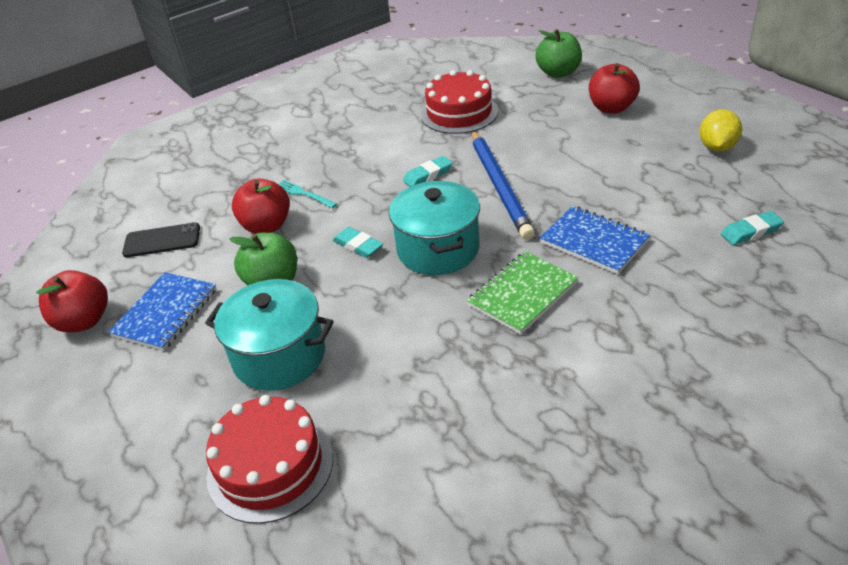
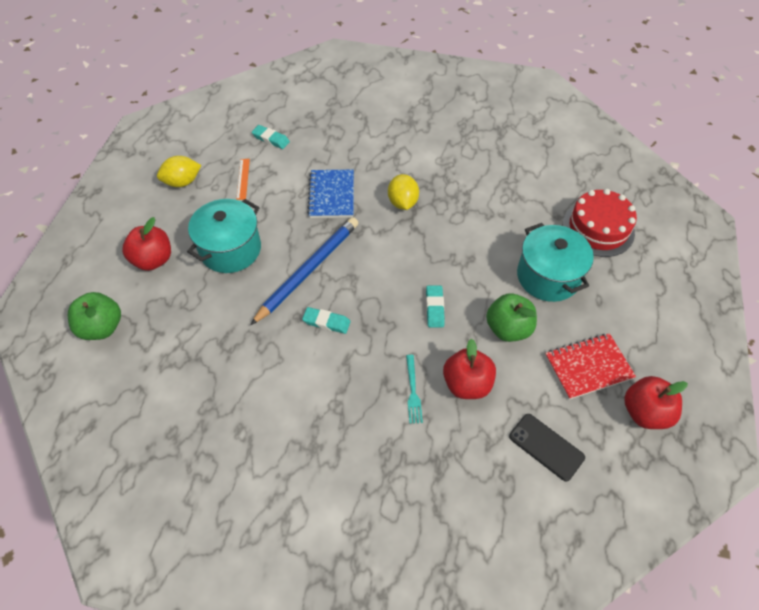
camera: 135 degrees left, 15 degrees up
blue notebook [108,272,217,351] -> red notebook [545,333,636,400]
turquoise pot [389,181,480,275] -> turquoise pot moved to [187,199,261,273]
red cake [421,70,498,134] -> none
green notebook [467,251,579,335] -> yellow lemon [388,174,419,210]
none -> orange ruler [236,159,250,200]

